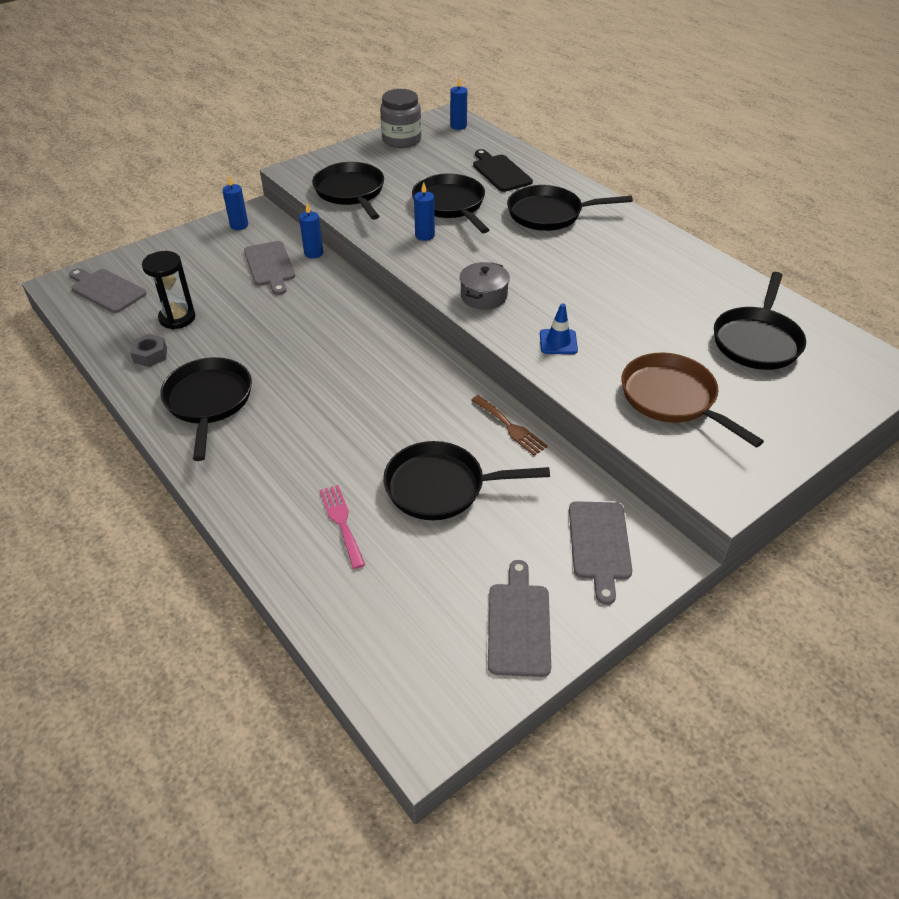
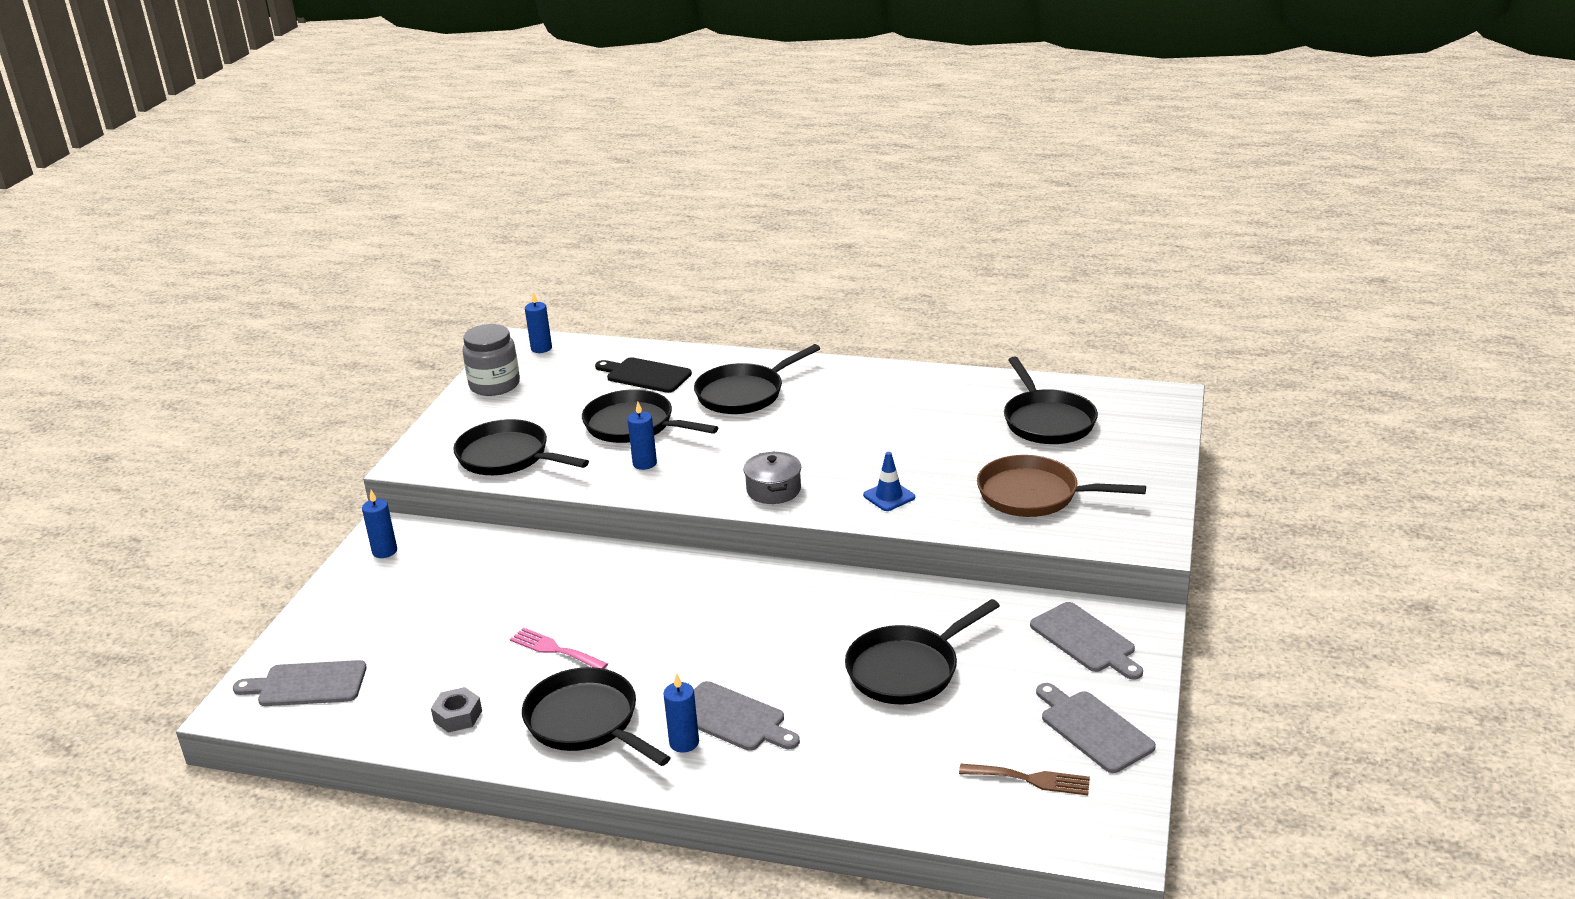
camera: 35 degrees left, 15 degrees down
black hourglass [142,251,195,329] -> none
grey cutting board [244,241,295,295] -> grey cutting board moved to [694,681,800,751]
blue candle [299,203,323,259] -> blue candle moved to [663,673,699,753]
pink fork [319,485,365,569] -> pink fork moved to [510,628,608,669]
brown fork [471,395,548,456] -> brown fork moved to [959,764,1090,795]

